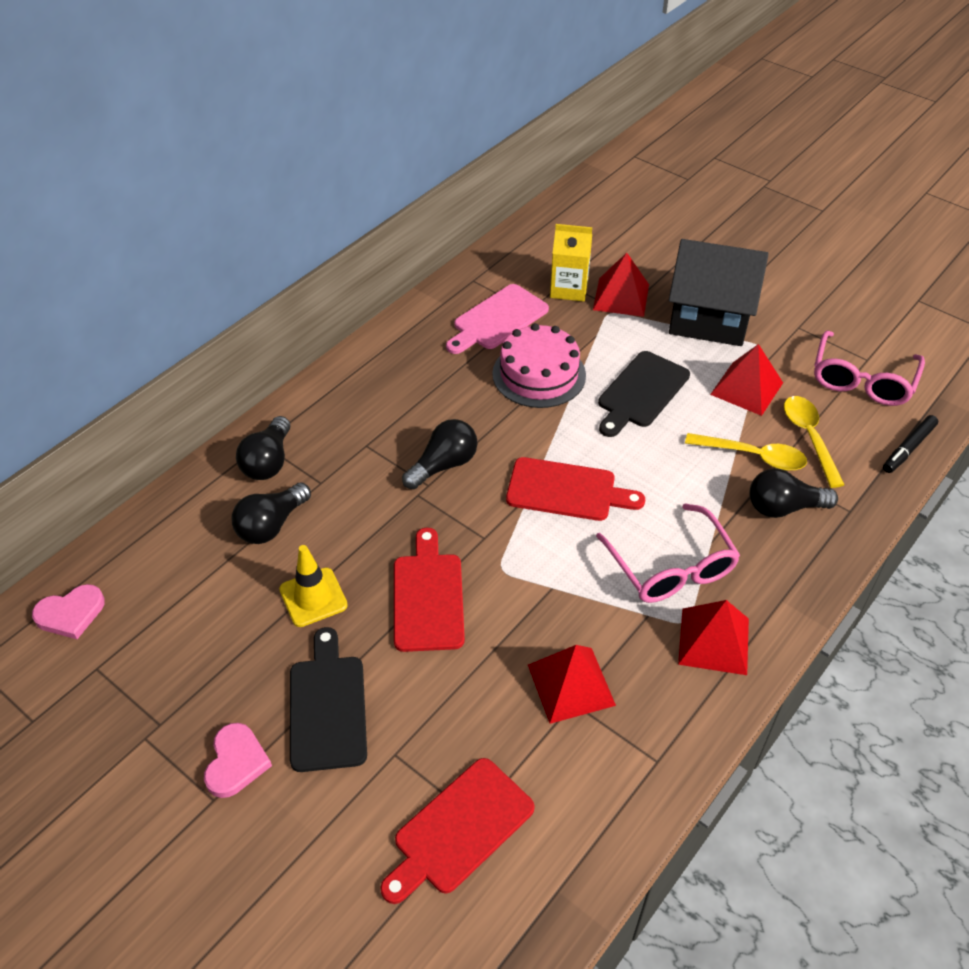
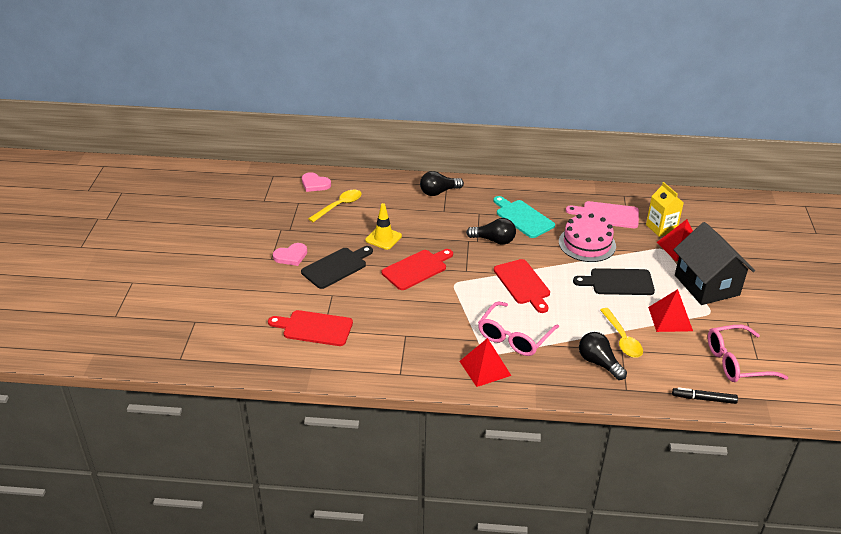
camera: 55 degrees right, 10 degrees down
black light bulb [232,483,311,544] -> none
red pyramid [528,645,616,724] -> none
yellow spoon [784,396,844,488] -> yellow spoon moved to [308,189,362,222]
none -> turquoise cutting board [493,196,555,238]

